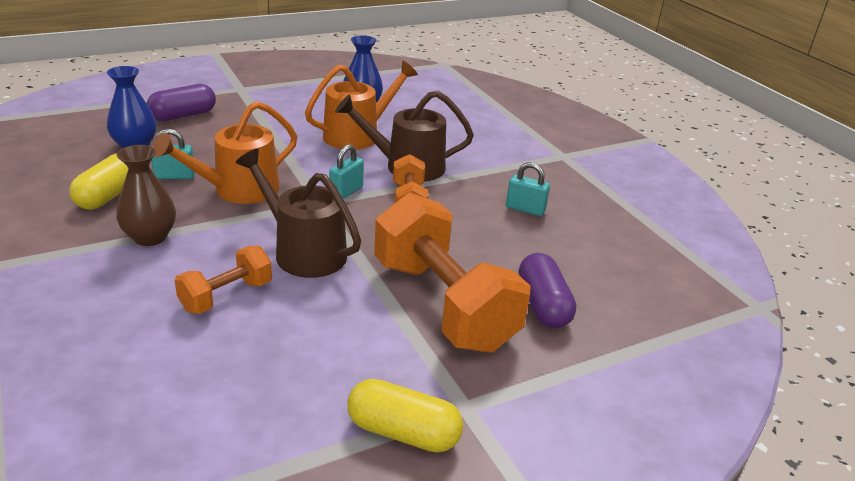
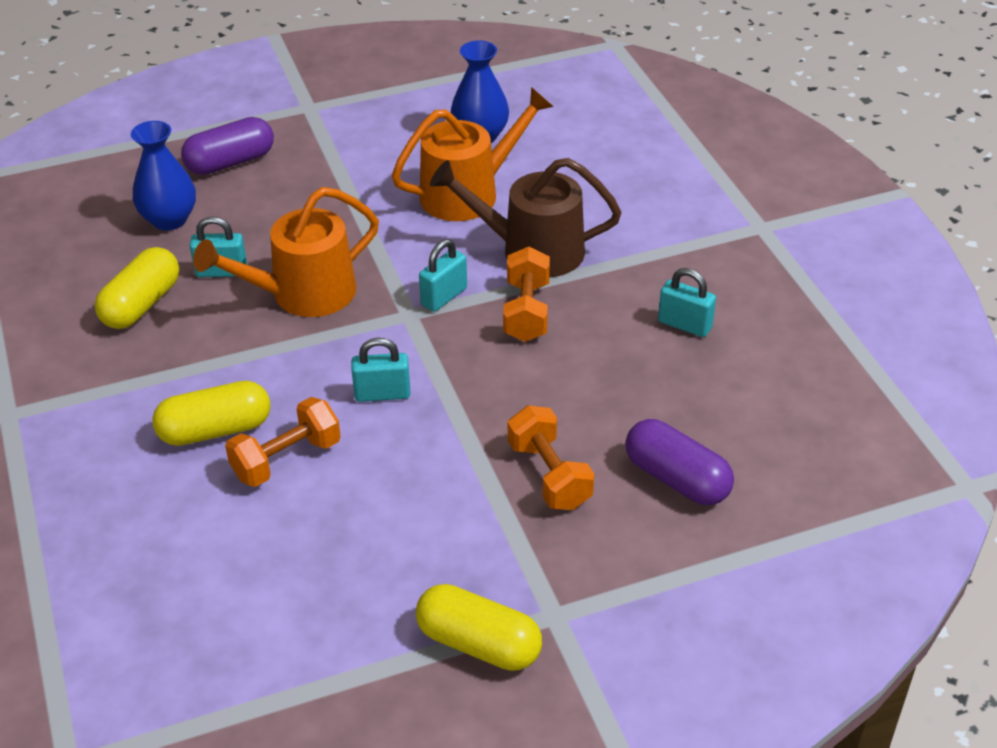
camera: 10 degrees right, 10 degrees up
brown vase [116,145,176,246] -> none
brown watering can [236,149,361,278] -> turquoise padlock [351,338,411,402]
orange dumbbell [374,193,531,353] -> orange dumbbell [508,405,594,510], size x0.50
purple capsule [518,253,576,328] -> purple capsule turned 45 degrees counterclockwise [625,419,734,505]
none -> yellow capsule [152,381,271,446]

